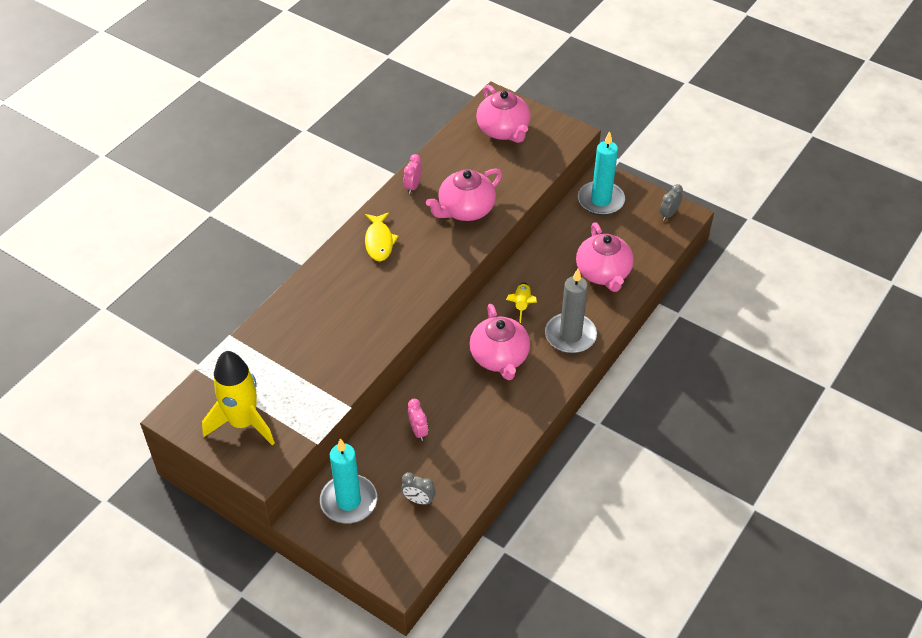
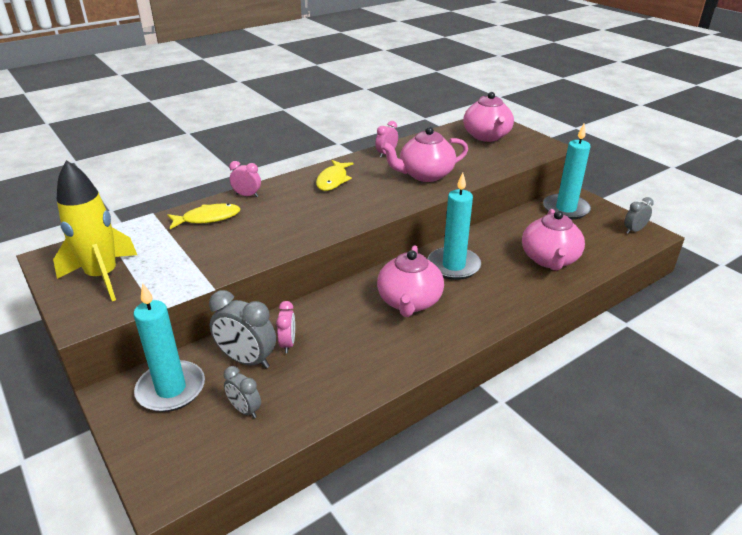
camera: 20 degrees right, 15 degrees down
yellow rocket [506,282,537,323] -> turquoise candle [428,172,481,280]
grey candle [545,269,597,353] -> none
none -> yellow fish [167,203,241,229]
none -> grey clock [209,290,276,369]
none -> pink clock [229,161,261,197]

